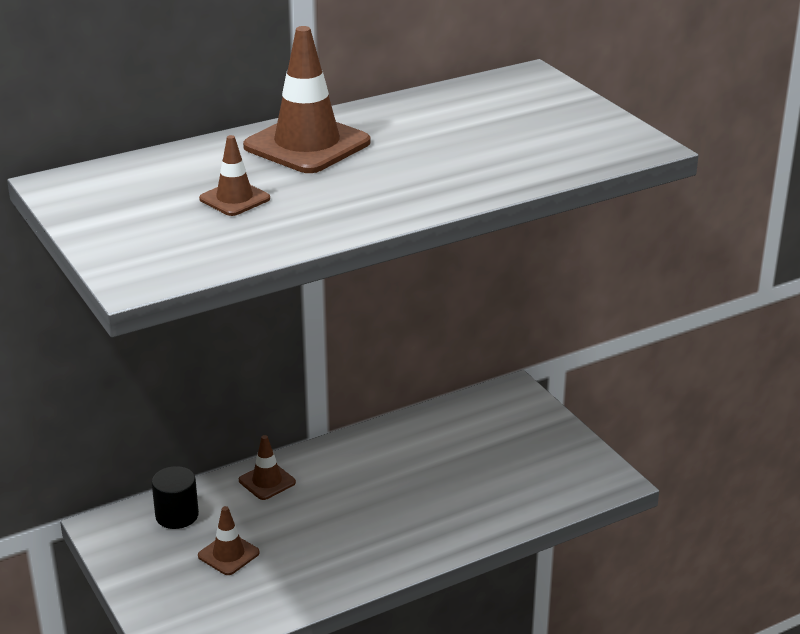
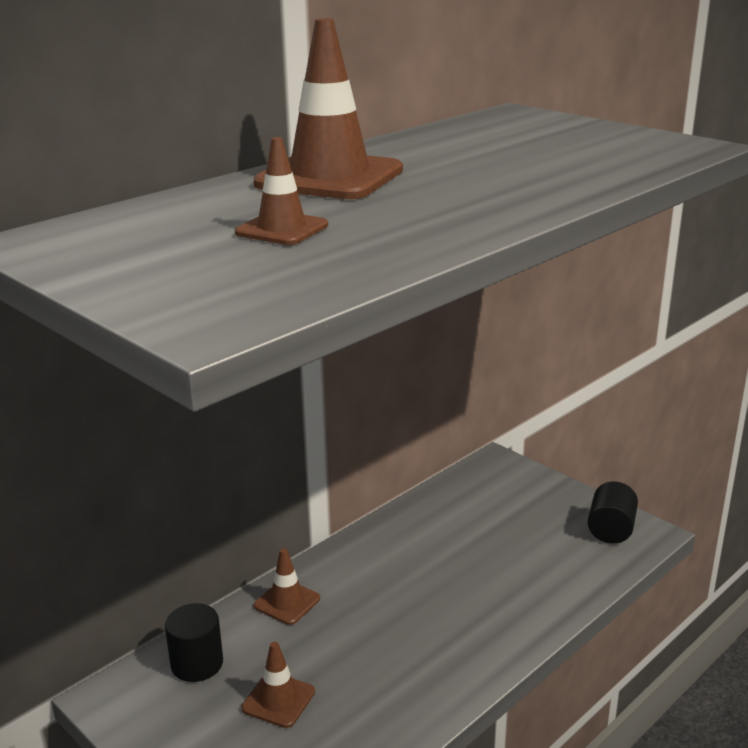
camera: 15 degrees left, 5 degrees down
none -> black cylinder [588,481,638,544]

